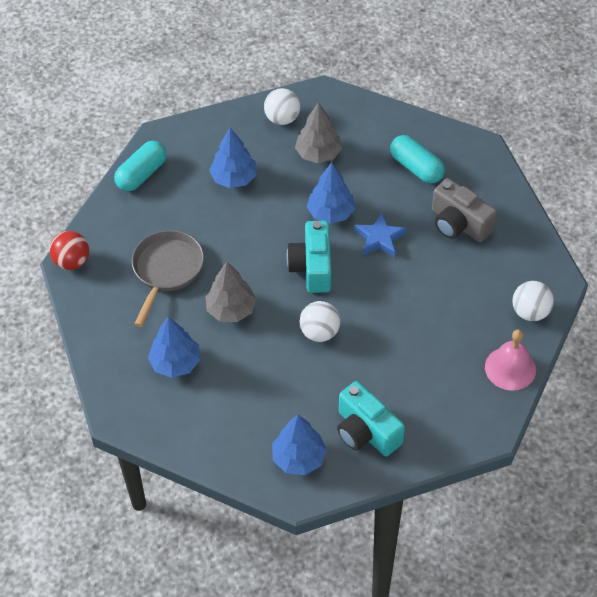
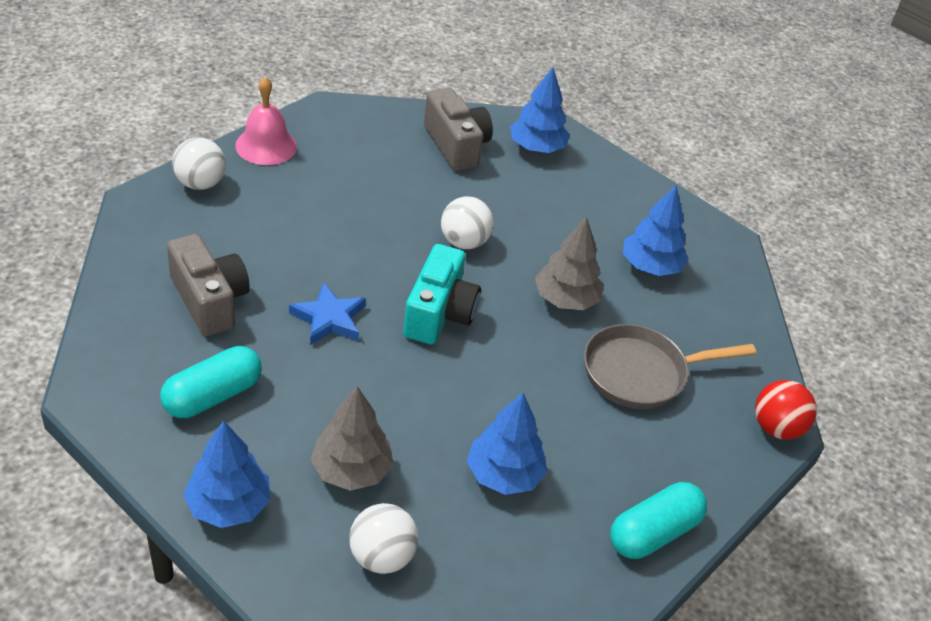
camera: 170 degrees left, 10 degrees down
grey pan [132,230,204,327] -> grey pan turned 45 degrees clockwise [584,324,756,409]
blue tree [307,162,355,224] -> blue tree moved to [183,421,270,528]
turquoise camera [337,381,405,456] -> grey camera [424,88,493,171]
turquoise capsule [390,135,445,184] -> turquoise capsule turned 75 degrees clockwise [160,346,262,418]

